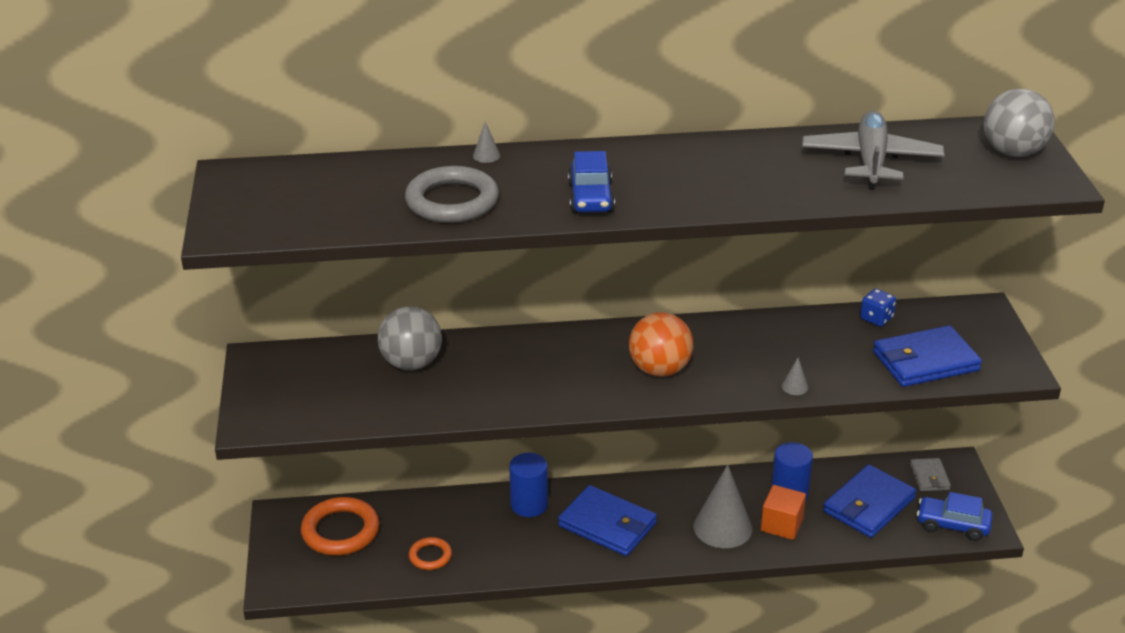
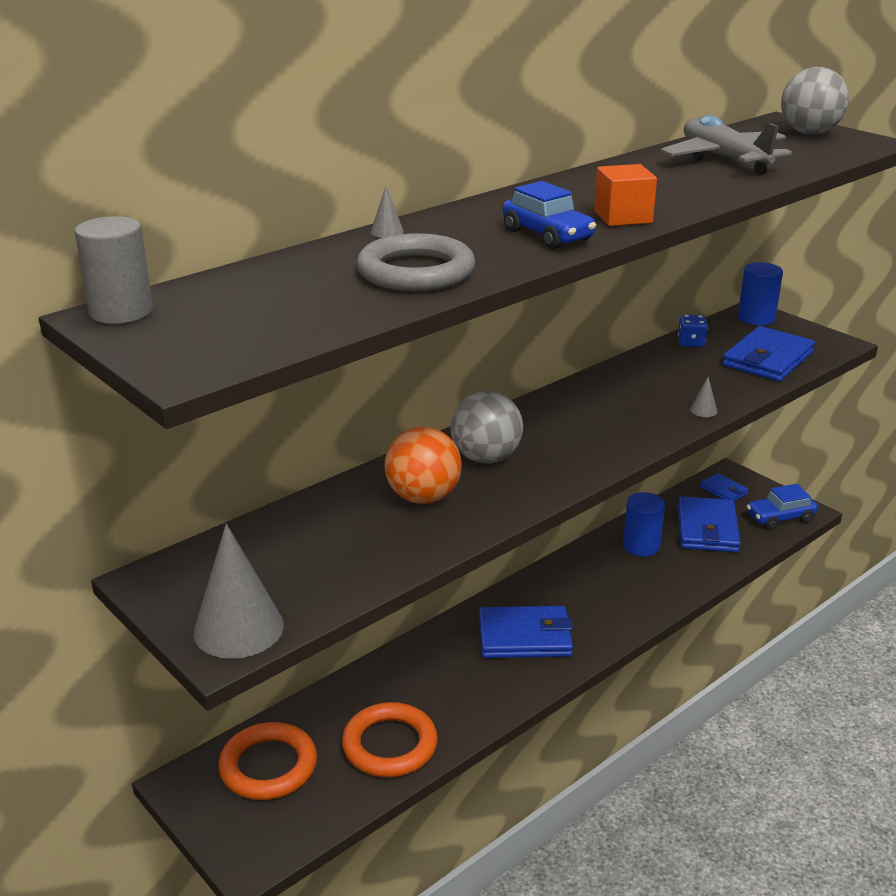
camera: 35 degrees left, 5 degrees down
grey ball [378,306,442,370] -> grey ball moved to [450,391,523,463]
orange ring [409,537,452,570] -> orange ring [342,702,438,777], size x1.85
blue cylinder [509,453,548,517] -> blue cylinder moved to [738,262,783,325]
orange ball [629,312,693,377] -> orange ball moved to [384,427,462,504]
grey cone [694,464,752,548] -> grey cone moved to [193,524,284,659]
orange cube [761,485,806,540] -> orange cube moved to [594,164,657,226]
grey wallet [910,458,951,491] -> blue wallet [700,473,749,501]
none -> grey cylinder [74,216,153,324]

